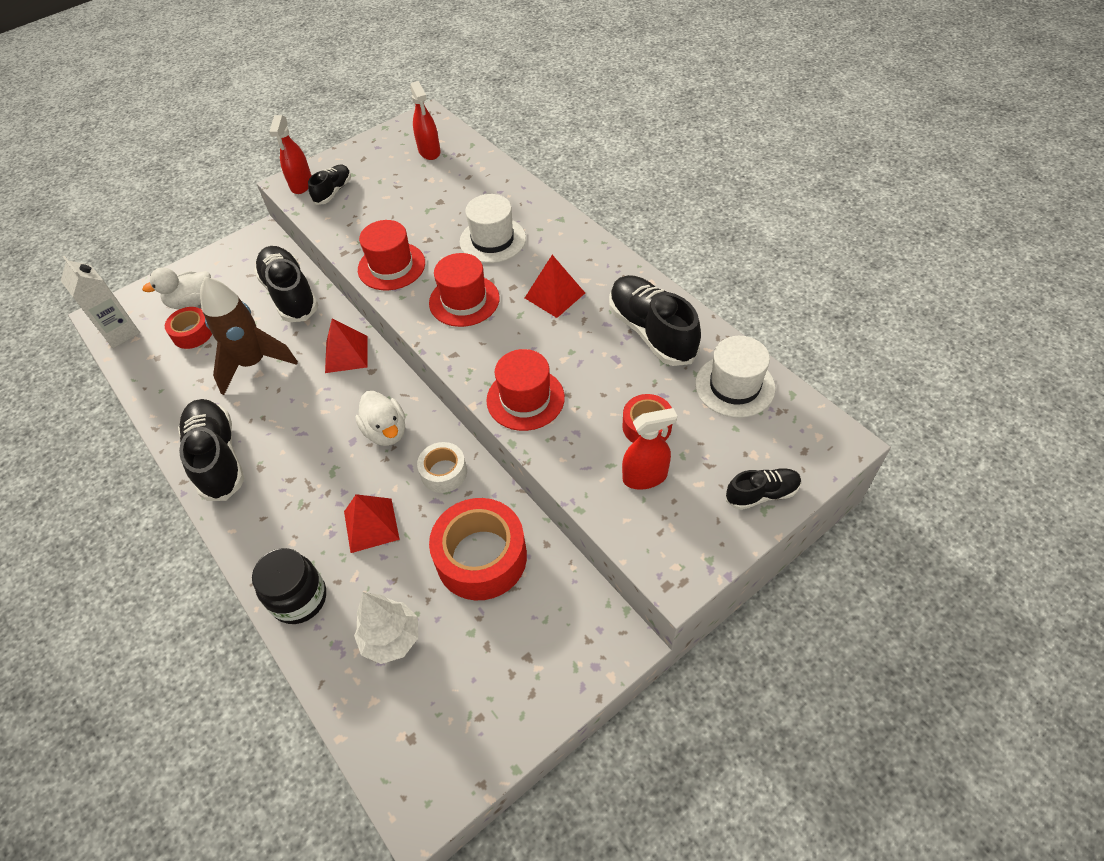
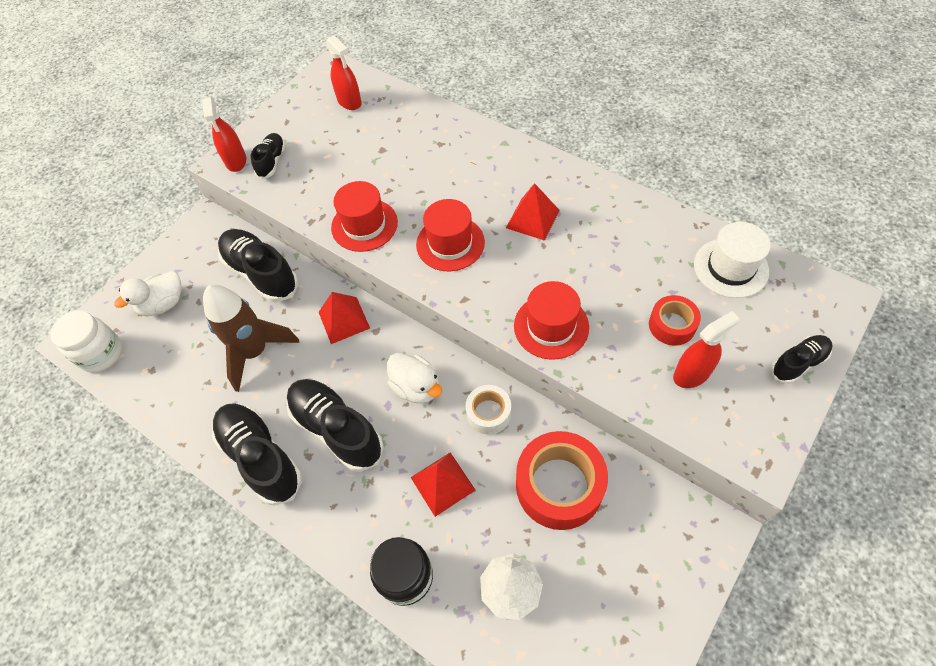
camera: 15 degrees left, 5 degrees up
white carton [61,256,140,348] -> white jar [50,310,122,373]
red tape [165,307,212,349] -> none
white hat [460,194,526,263] -> none
black shoe [609,275,701,366] -> black shoe moved to [286,379,384,472]

